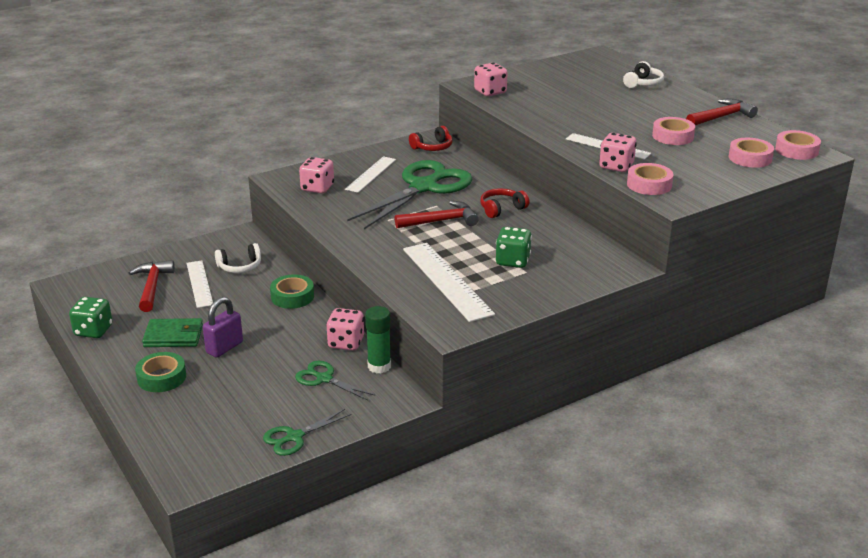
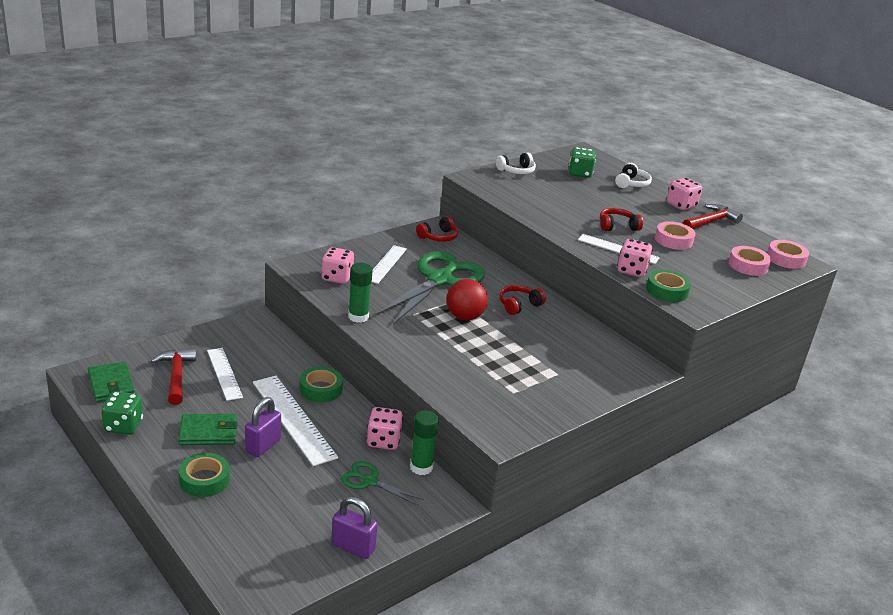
camera: 10 degrees left, 0 degrees up
white headphones [215,243,261,273] -> white headphones moved to [496,153,536,174]
green scissors [263,409,351,456] -> purple padlock [331,497,378,559]
red hammer [395,201,478,228] -> red ball [446,279,488,320]
white ruler [403,243,495,322] -> white ruler moved to [253,376,338,466]
pink dice [474,63,508,96] -> pink dice moved to [667,178,702,210]
green dice [496,227,532,268] -> green dice moved to [569,147,596,178]
pink tape [627,163,673,195] -> green tape [646,270,691,302]
none -> green wallet [88,361,135,402]
none -> green glue stick [348,263,373,323]
none -> red headphones [600,208,643,231]

